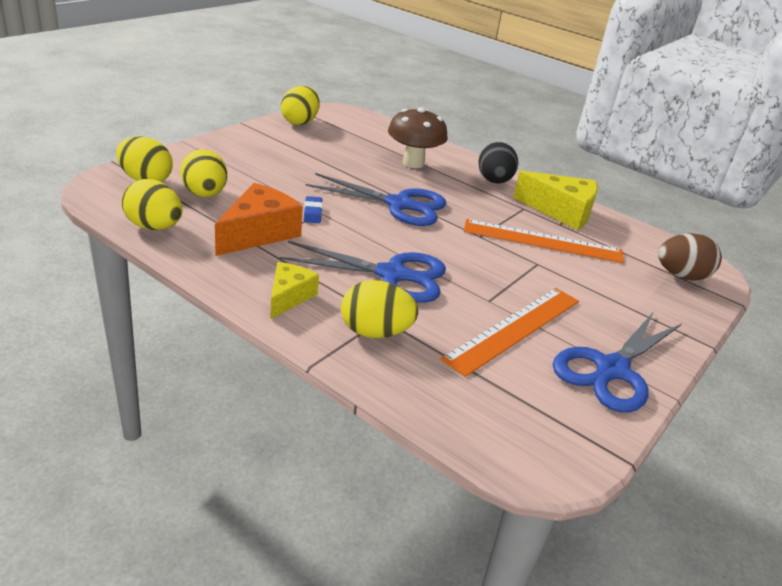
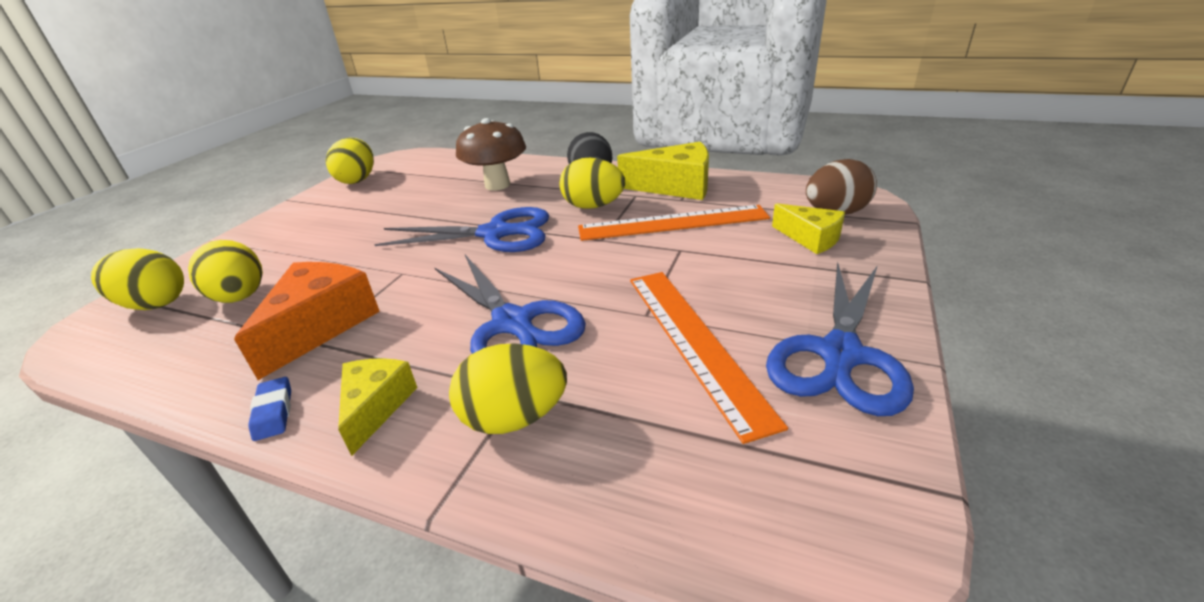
camera: 10 degrees left, 0 degrees up
yellow egg [121,179,182,230] -> yellow egg moved to [559,158,625,209]
blue scissors [279,241,446,303] -> blue scissors turned 60 degrees clockwise [435,255,586,354]
blue eraser [304,196,323,223] -> blue eraser moved to [248,377,291,441]
orange ruler [440,288,579,377] -> orange ruler turned 45 degrees counterclockwise [630,272,788,444]
none -> yellow cheese [772,203,845,254]

